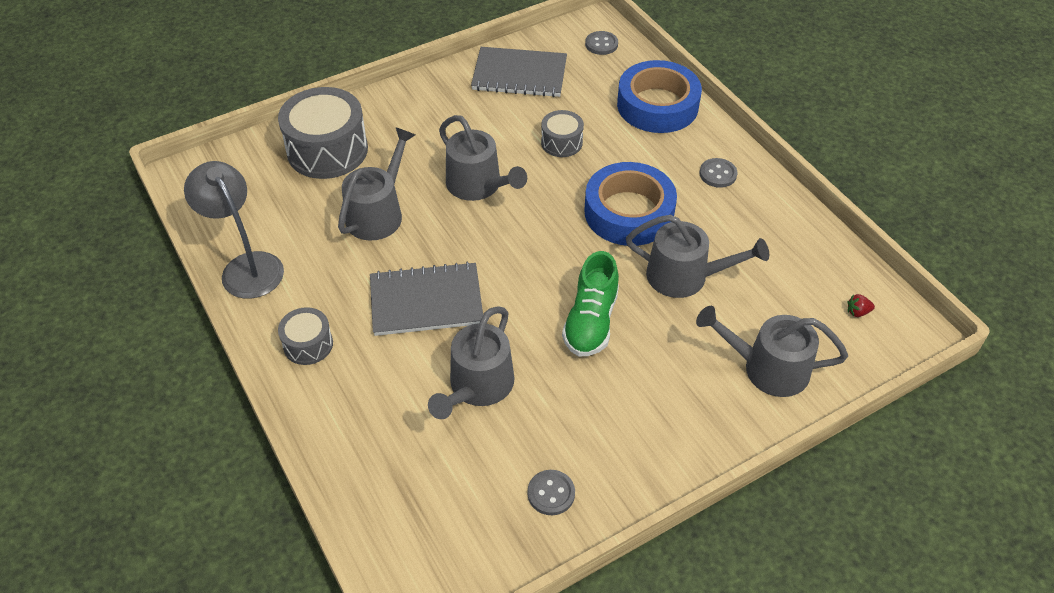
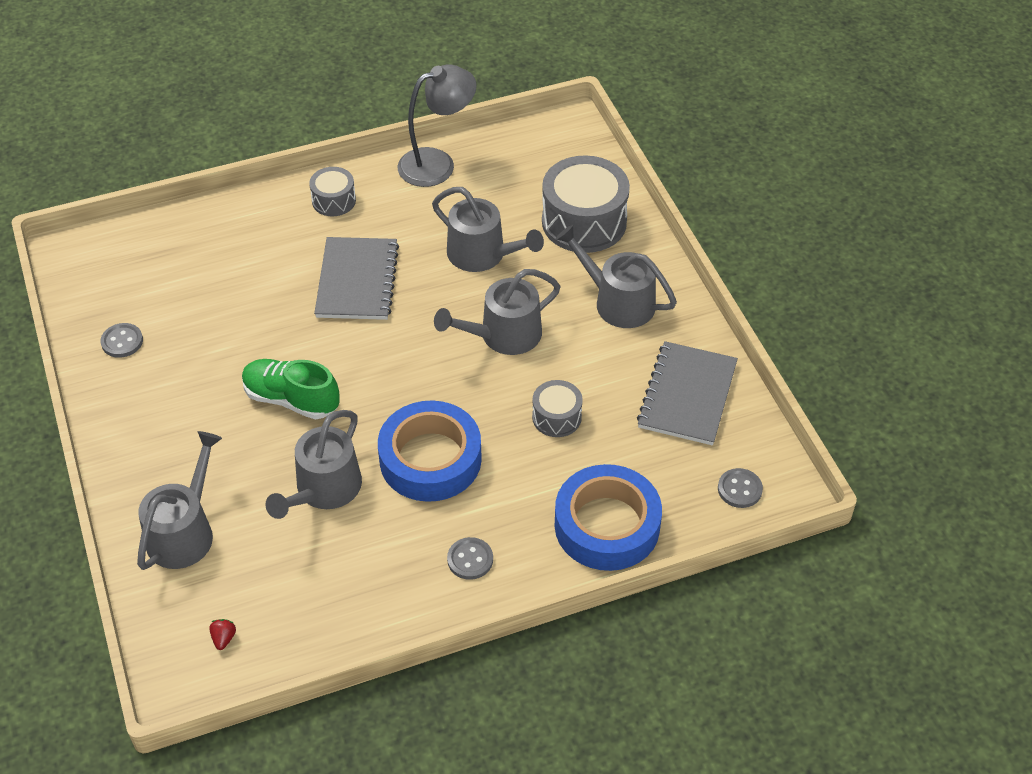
camera: 100 degrees right, 0 degrees up
grey watering can [428,306,515,419] -> grey watering can moved to [556,225,677,328]

